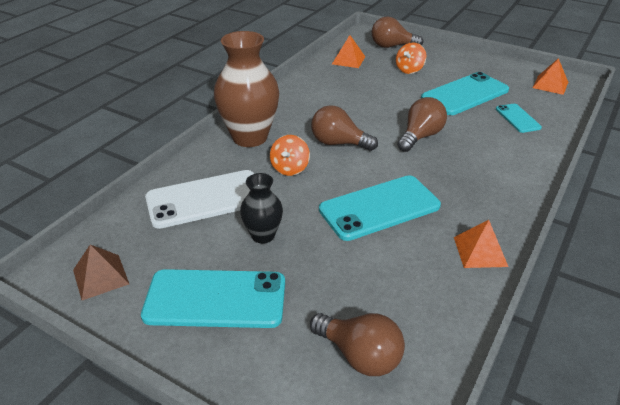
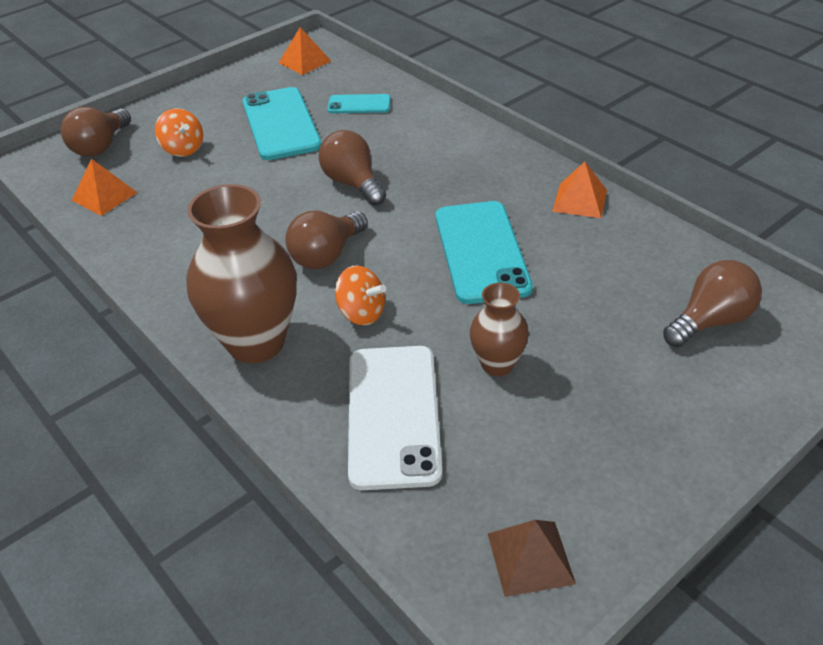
camera: 70 degrees left, 5 degrees up
turquoise phone [141,269,285,328] -> none
black vase [240,173,283,244] -> brown vase [470,283,529,376]

